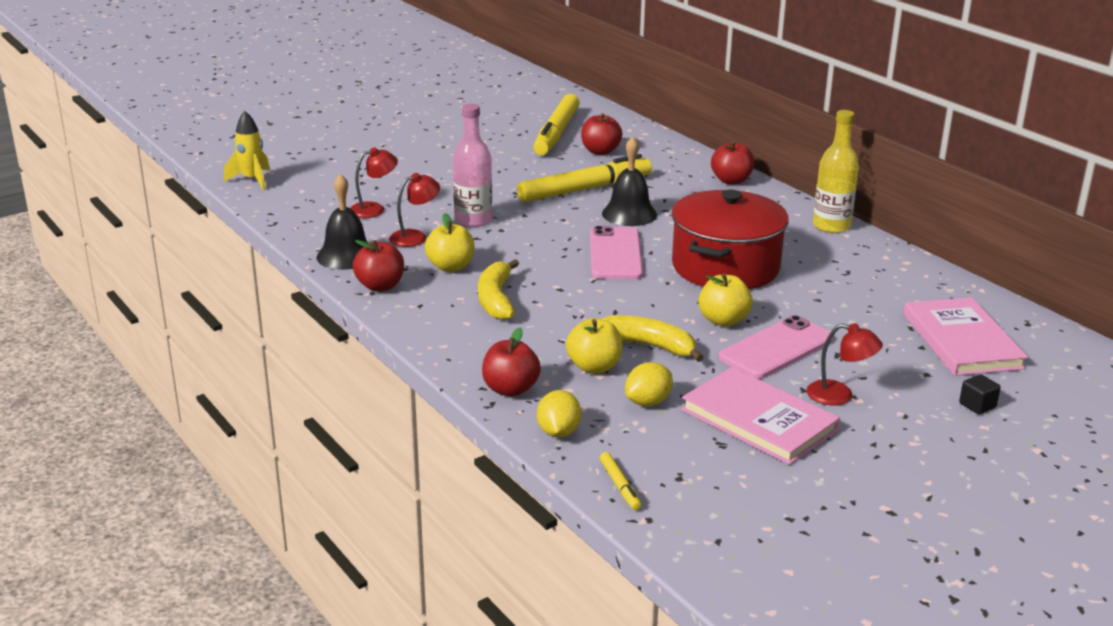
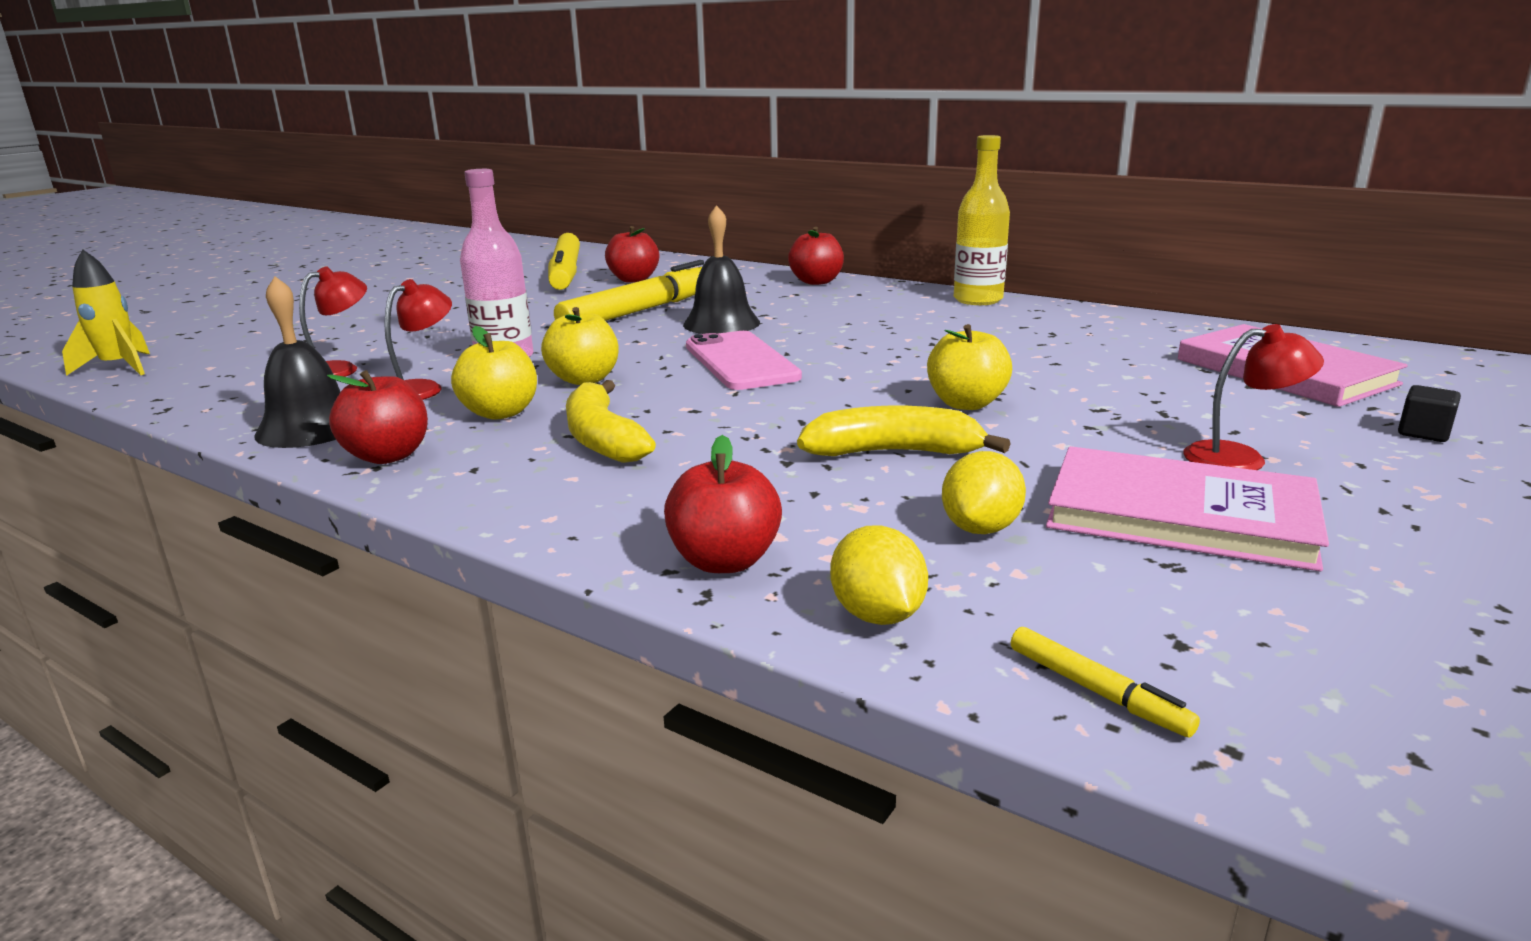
camera: 20 degrees left, 5 degrees down
yellow apple [566,318,623,374] -> yellow apple moved to [541,307,619,385]
red pot [672,190,789,289] -> none
pink phone [719,315,834,379] -> none

